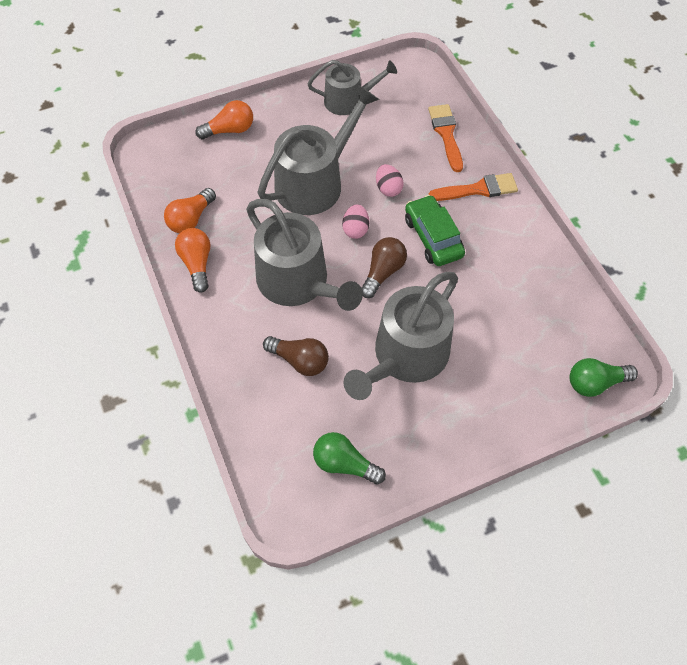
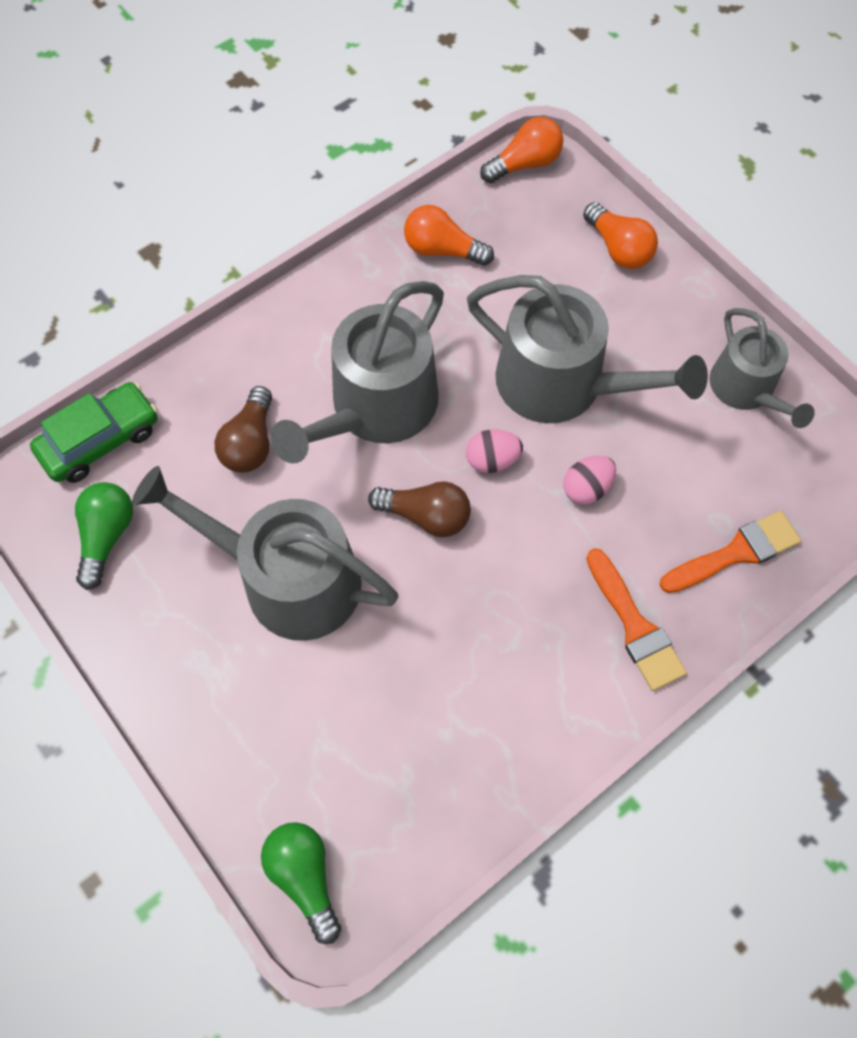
camera: 75 degrees right, 5 degrees up
orange light bulb [175,228,210,293] -> orange light bulb moved to [480,117,563,183]
green car [405,195,465,266] -> green car moved to [30,382,157,483]

